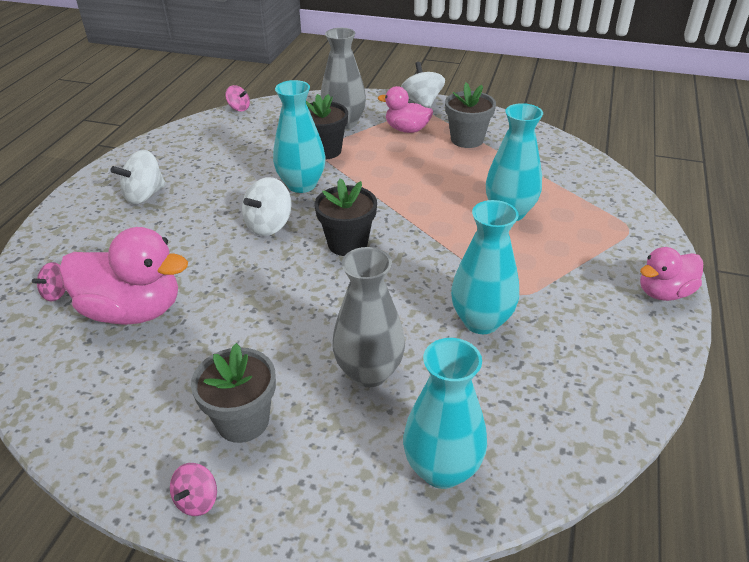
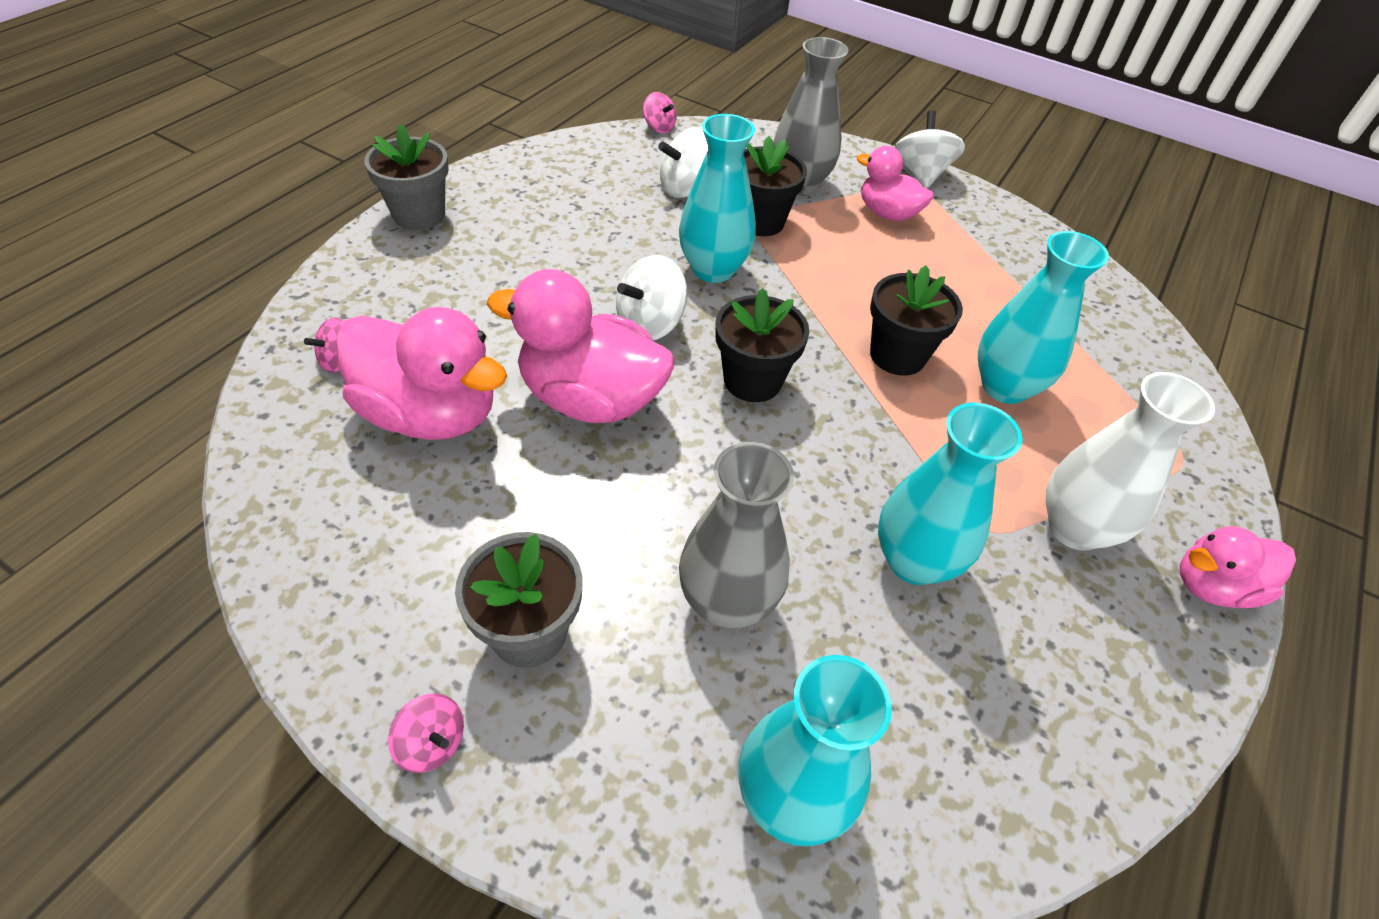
camera: 10 degrees right, 10 degrees up
white spinning top [110,150,166,204] -> white spinning top moved to [658,127,708,198]
pink spinning top [170,463,217,516] -> pink spinning top turned 90 degrees counterclockwise [388,693,464,773]
grey flower pot [445,82,496,148] -> grey flower pot moved to [364,124,449,230]
none -> pink duck [487,269,675,423]
none -> black flower pot [870,265,963,376]
none -> white vase [1046,372,1215,551]

